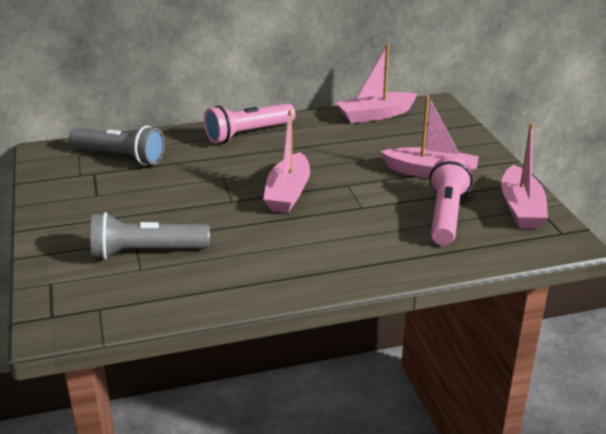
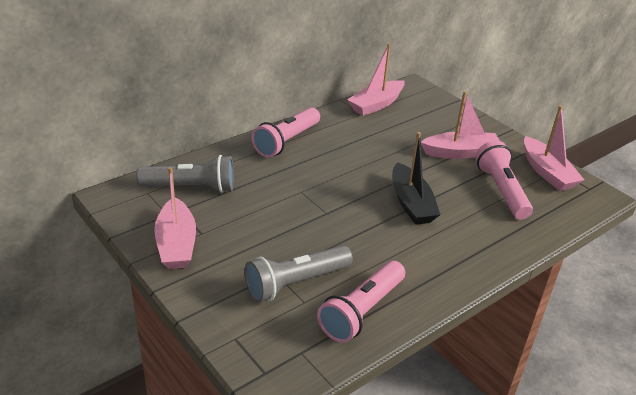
camera: 25 degrees left, 5 degrees up
pink boat [263,110,310,213] -> pink boat moved to [154,167,196,269]
none -> pink flashlight [317,261,405,343]
none -> black boat [392,132,441,225]

